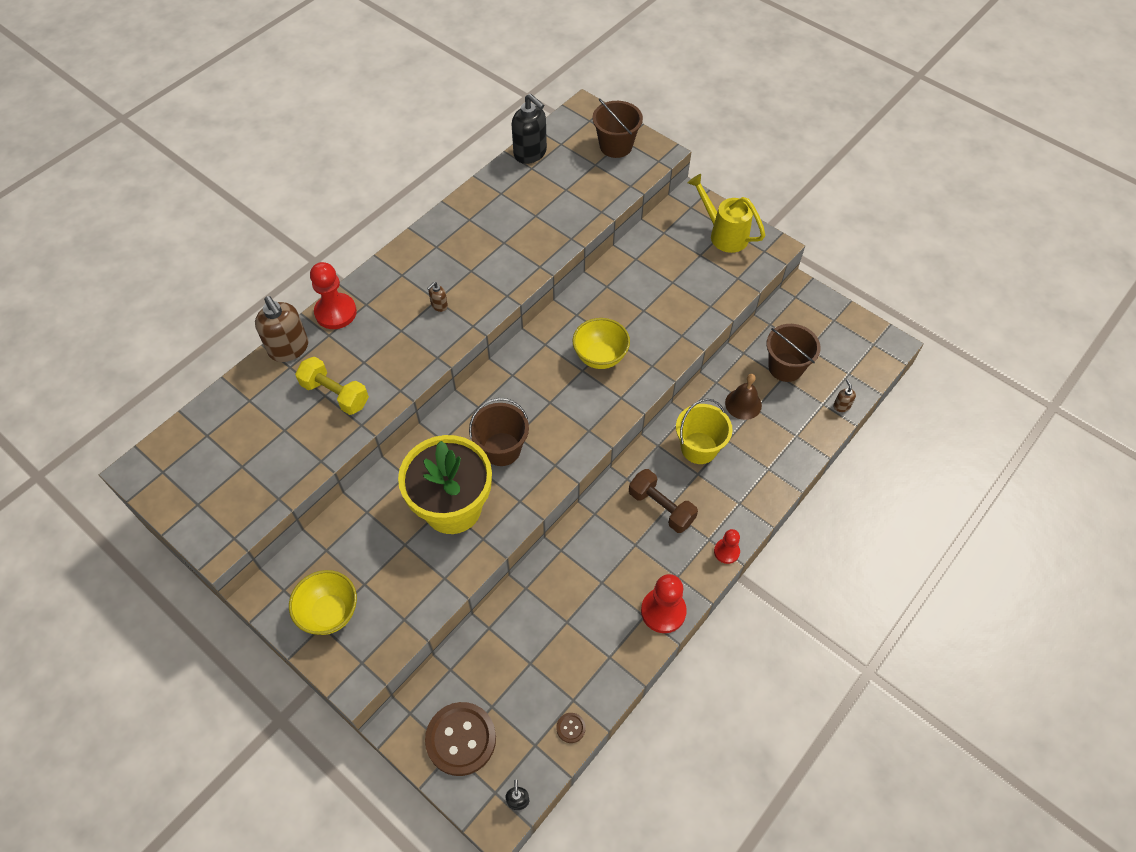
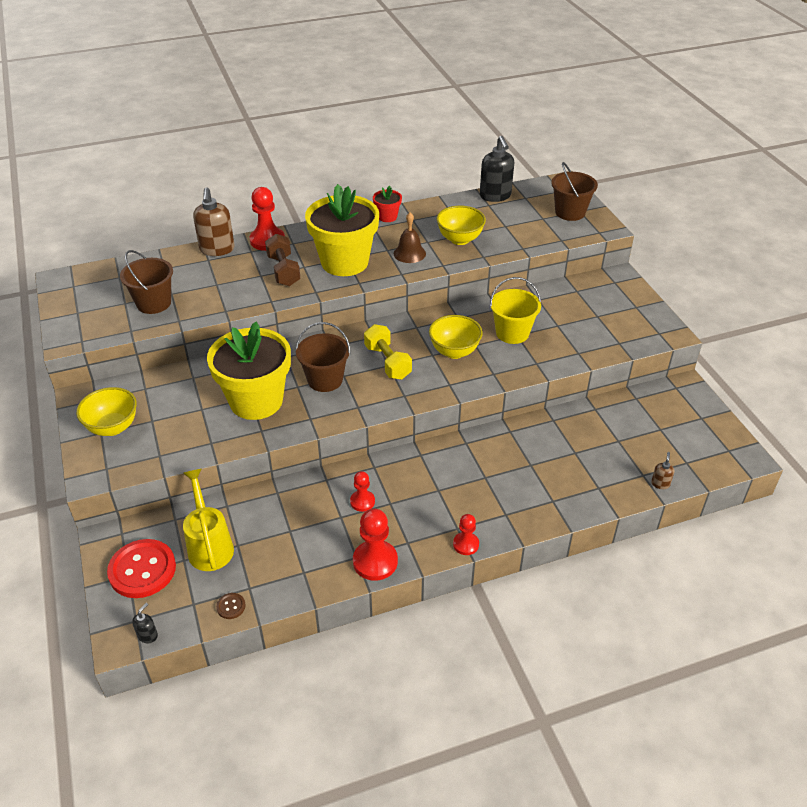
camera: 30 degrees right, 15 degrees down
yellow dumbbell [295,357,369,415] -> yellow dumbbell moved to [364,324,412,379]
brown button [425,702,496,776] -> red button [107,539,176,598]
brown soap dispenser [427,282,448,312] -> yellow flower pot [305,184,379,276]
brown dumbbell [629,469,698,533] -> brown dumbbell moved to [265,234,301,286]
yellow bucket [676,399,733,464] -> yellow bucket moved to [490,277,541,344]
yellow watering can [688,174,765,253] -> yellow watering can moved to [183,469,234,571]
brown bell [725,374,762,420] -> brown bell moved to [394,212,426,263]
brown bucket [766,324,821,382] -> brown bucket moved to [120,250,173,314]
none -> red pawn [350,471,375,512]
none -> red flower pot [373,185,402,222]
none -> yellow bowl [437,206,486,245]

